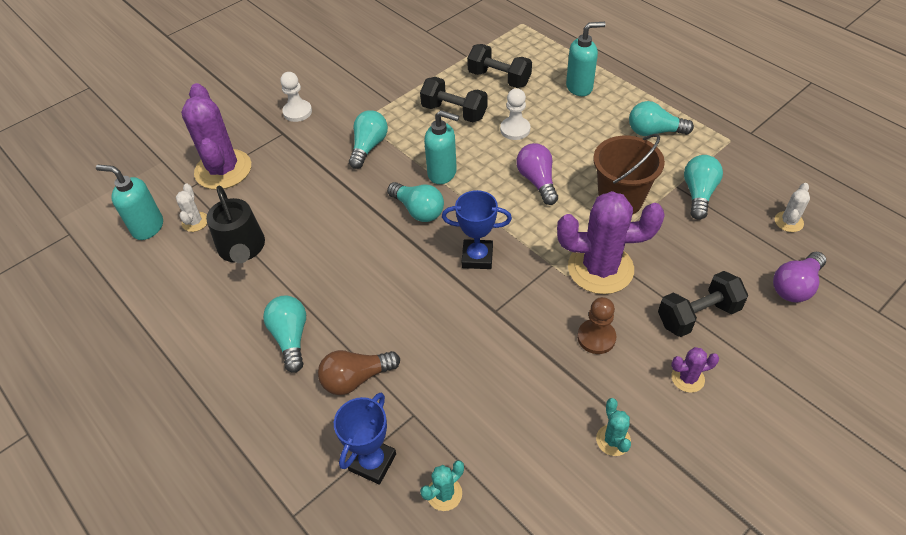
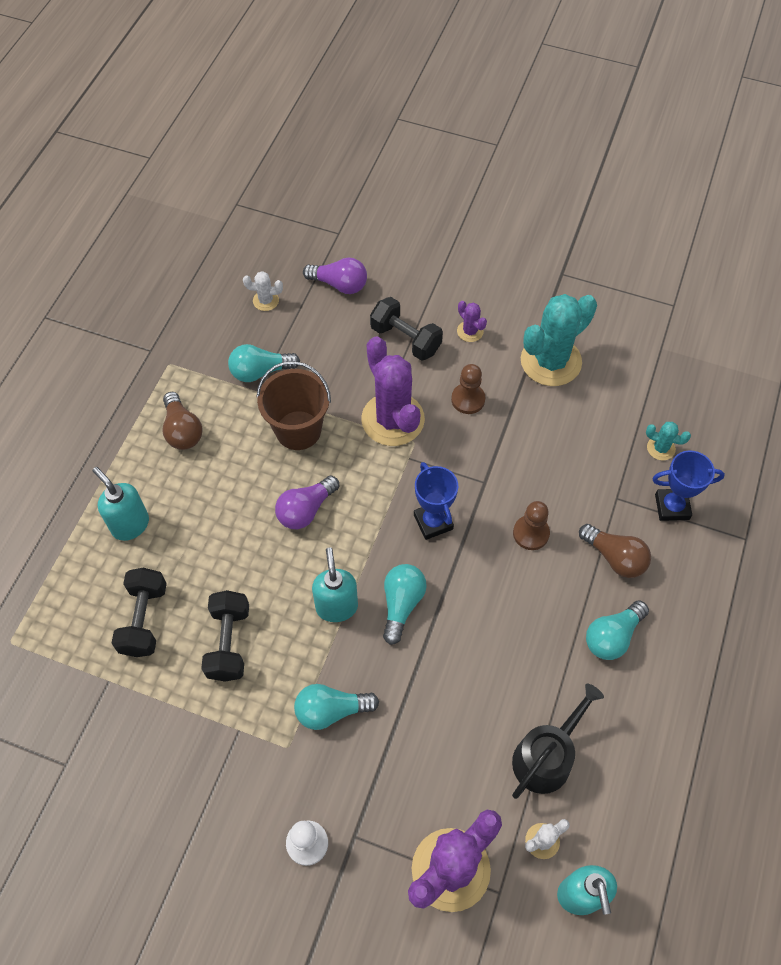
camera: 120 degrees left, 10 degrees up
white pawn [500,88,530,140] -> none
turquoise cactus [596,398,631,456] -> turquoise cactus [521,294,597,386], size x2.26
turquoise light bulb [629,101,694,136] -> brown light bulb [163,392,203,450]
none -> brown pawn [513,501,550,550]

